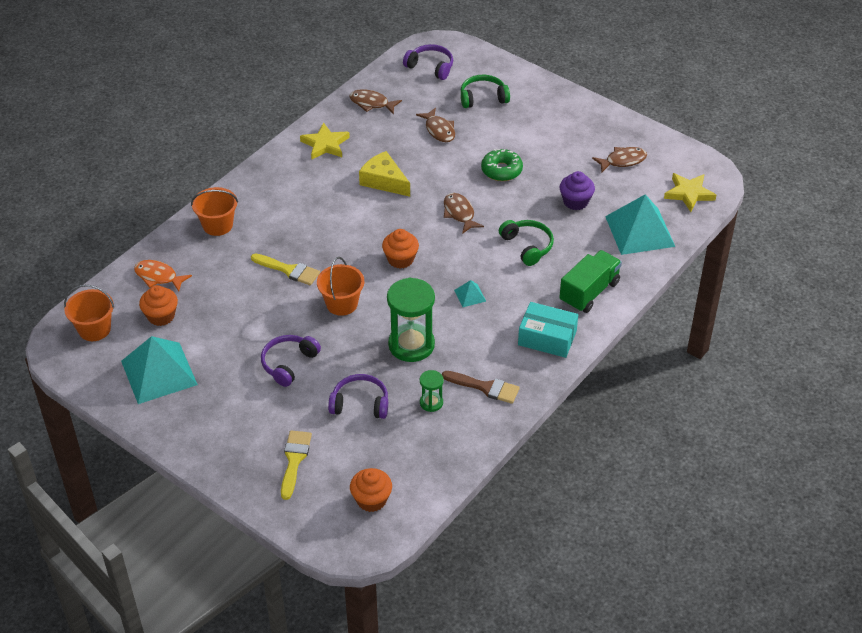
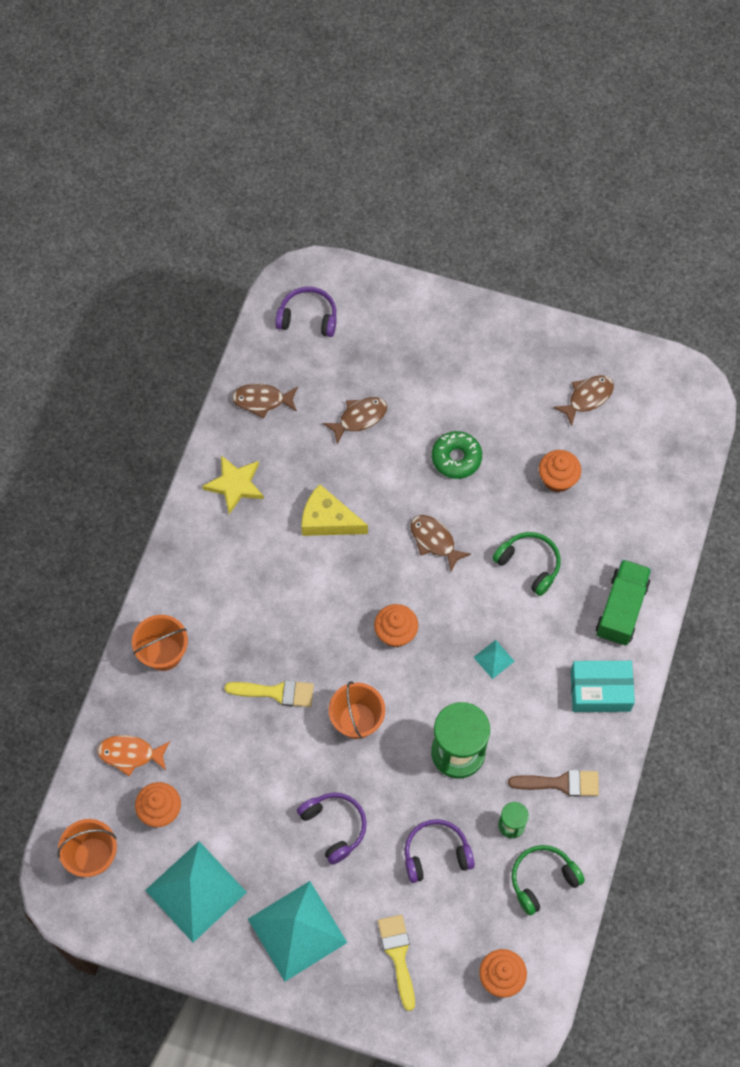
camera: 20 degrees left, 20 degrees up
purple headphones [261,335,321,387] -> purple headphones turned 135 degrees clockwise [297,792,367,865]
brown fish [416,108,455,142] -> brown fish turned 75 degrees counterclockwise [323,397,387,445]
green headphones [461,75,510,108] -> green headphones moved to [512,845,585,916]
purple cupcake [560,171,595,210] -> orange cupcake [539,450,581,493]
turquoise pyramid [605,194,675,255] -> turquoise pyramid moved to [248,881,347,982]
yellow star [664,173,716,212] -> none

